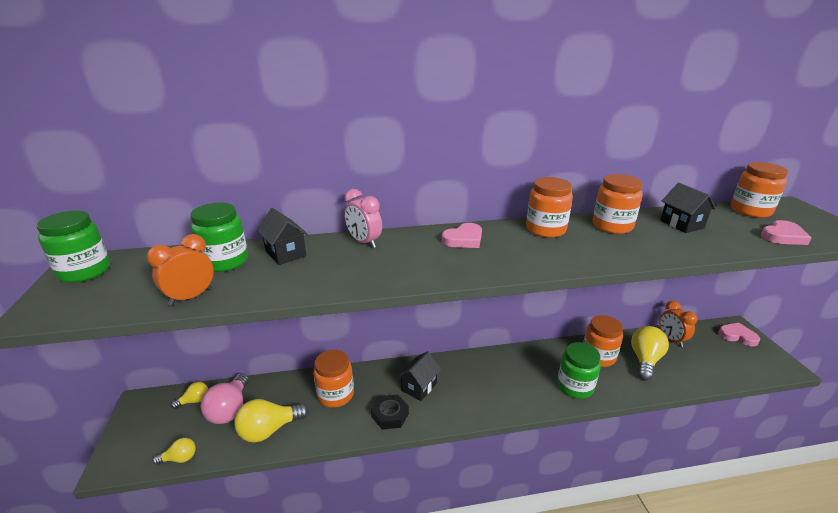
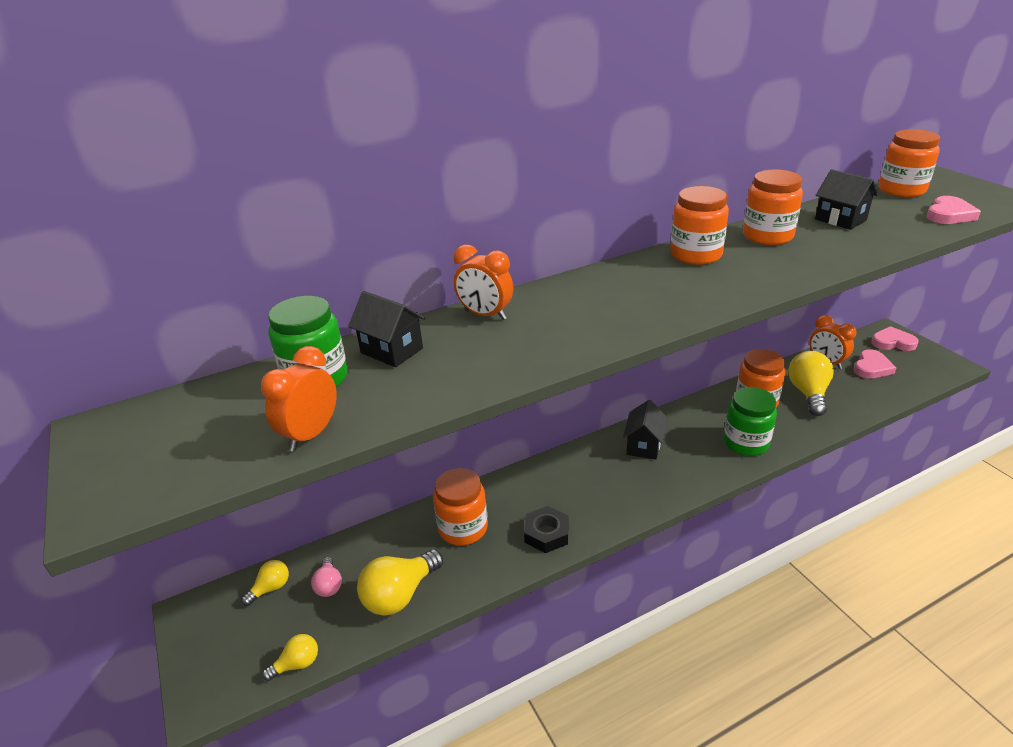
camera: 15 degrees left, 5 degrees up
green jar [36,211,110,283] -> none
pink light bulb [200,373,249,424] -> pink light bulb [311,557,342,597], size x0.54
pink clock [344,189,382,248] -> orange clock [454,245,513,320]
black house [397,351,441,401] -> black house moved to [623,400,668,460]
pink heart [442,223,482,248] -> pink heart moved to [854,349,896,379]

